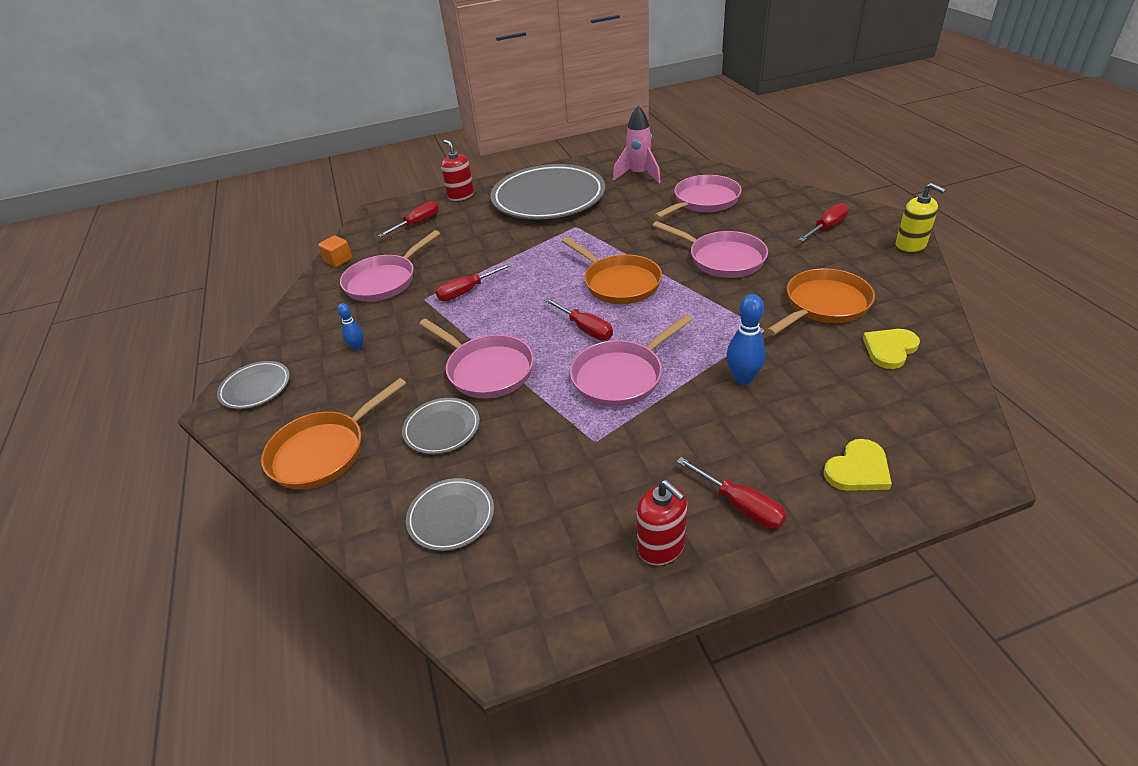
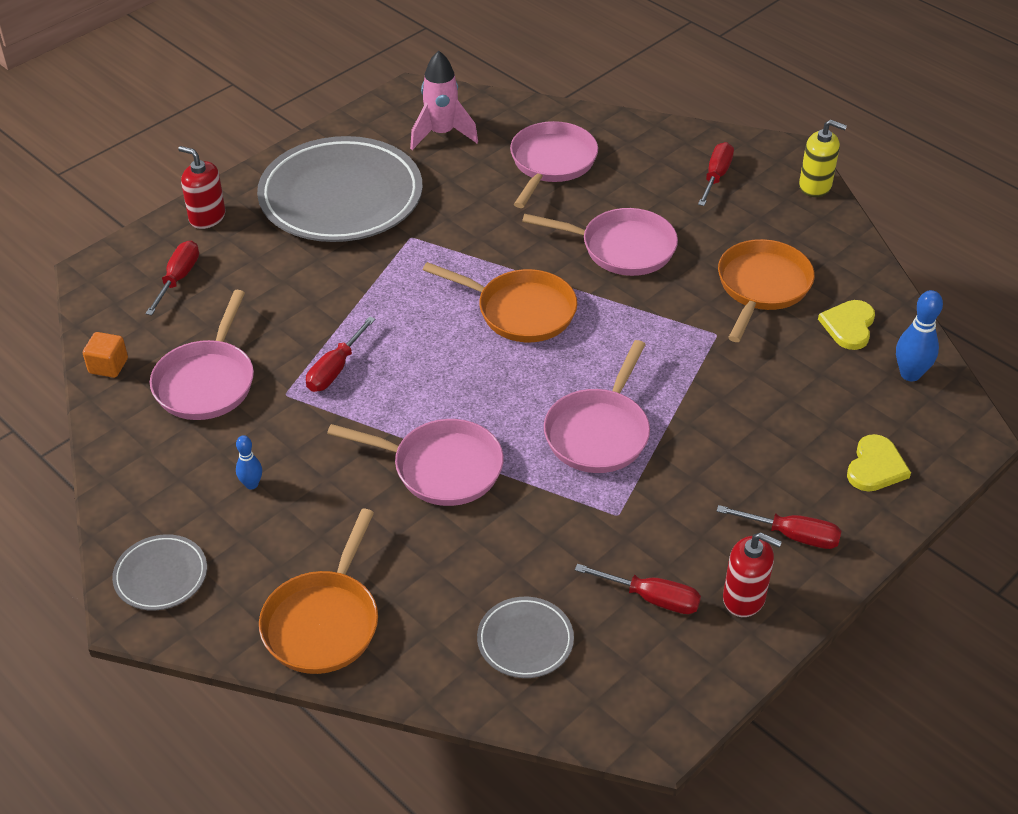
camera: 30 degrees left, 5 degrees up
grey plate [402,398,480,454] -> none
red screwdriver [544,298,613,340] -> red screwdriver moved to [575,564,701,614]
blue bowling pin [727,294,766,385] -> blue bowling pin moved to [896,290,943,381]

